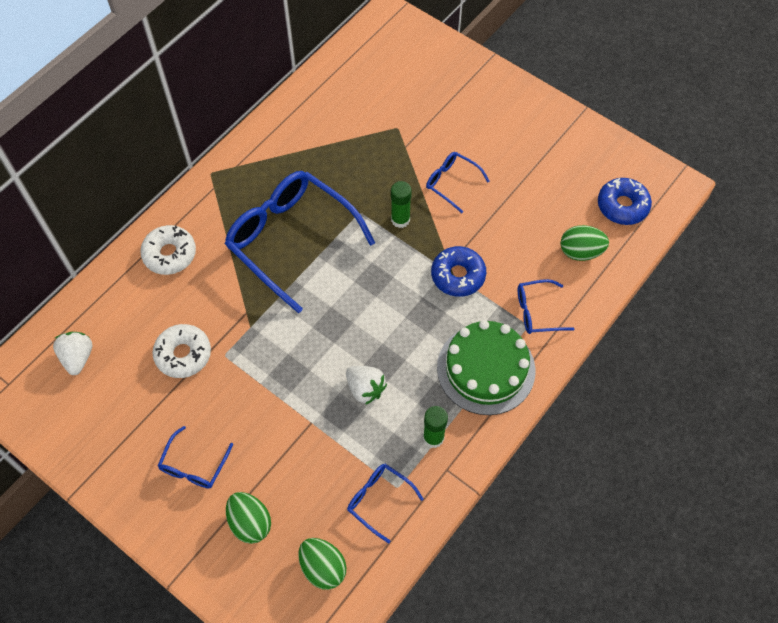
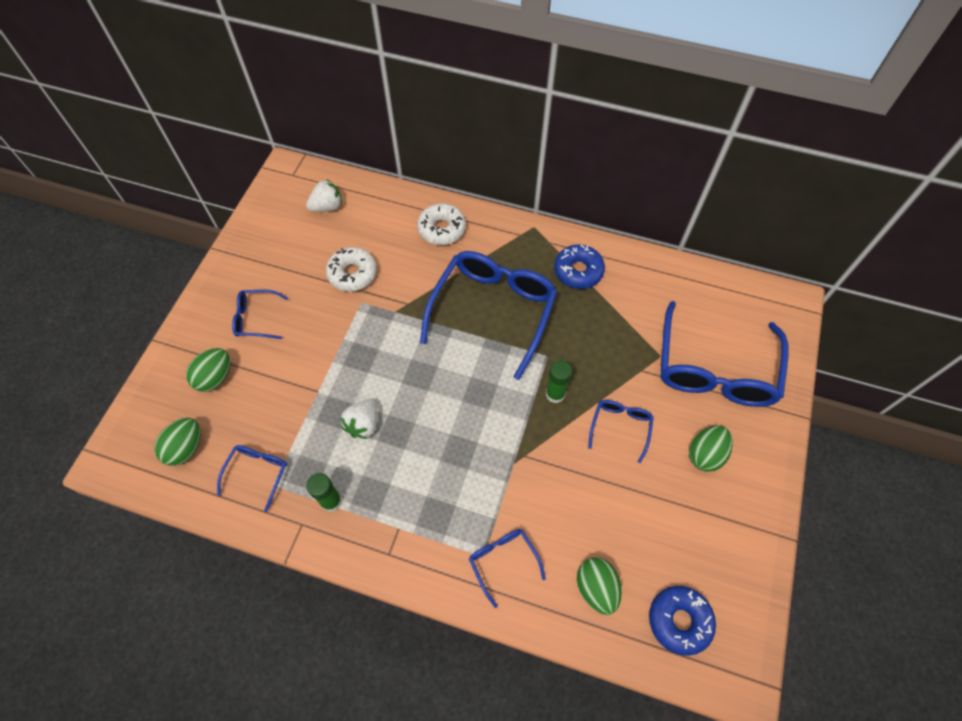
camera: 70 degrees right, 0 degrees up
blue donut [431,246,486,297] -> blue donut moved to [554,244,605,289]
green cake [437,320,535,415] -> none
none -> blue glasses [660,301,789,407]
none -> green egg [689,425,733,472]

